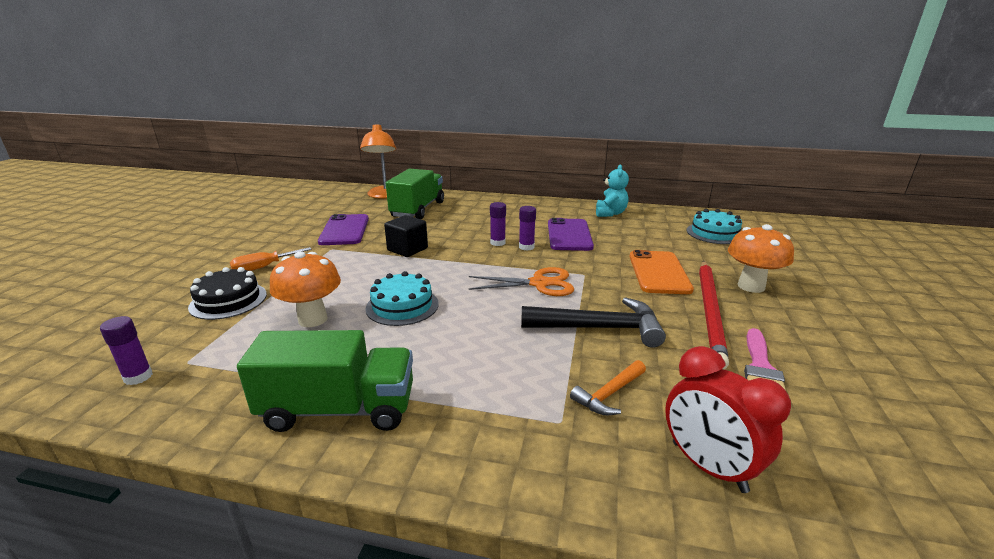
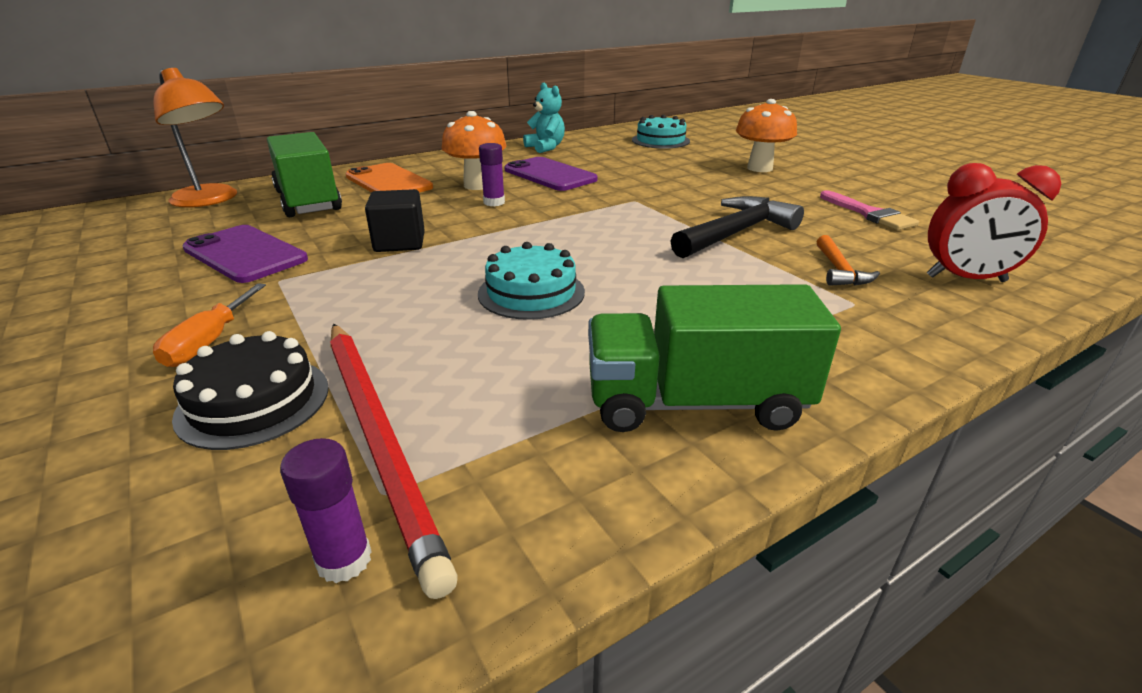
camera: 45 degrees left, 5 degrees up
green truck [237,330,413,432] -> green truck turned 135 degrees counterclockwise [588,284,841,432]
orange mushroom [270,251,341,327] -> orange mushroom moved to [442,111,506,190]
orange scissors [468,267,574,296] -> none
purple glue stick [519,206,536,251] -> none
orange phone [629,250,694,294] -> orange phone moved to [345,163,433,193]
red pencil [699,261,729,369] -> red pencil moved to [330,324,458,599]

